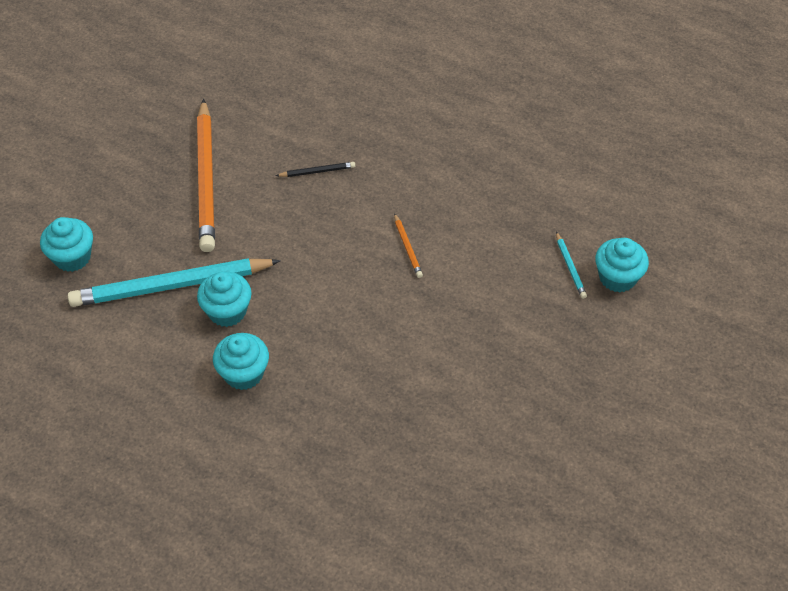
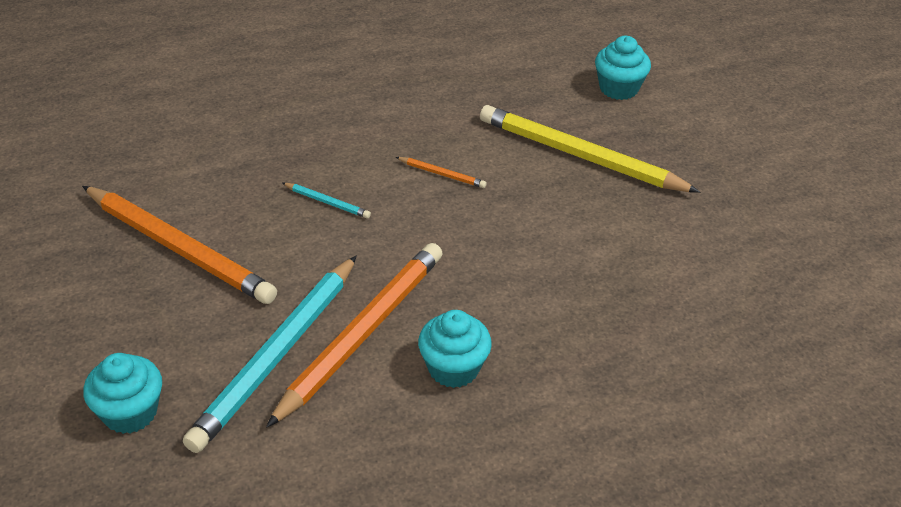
camera: 50 degrees left, 10 degrees down
turquoise cupcake [197,272,252,327] -> orange pencil [266,243,443,428]
black pencil [275,162,355,177] -> none
turquoise pencil [556,232,587,299] -> turquoise pencil moved to [282,183,371,219]
none -> yellow pencil [480,105,700,193]

